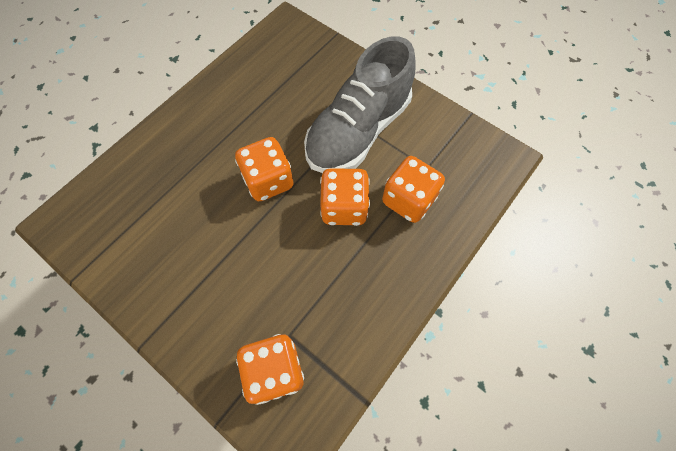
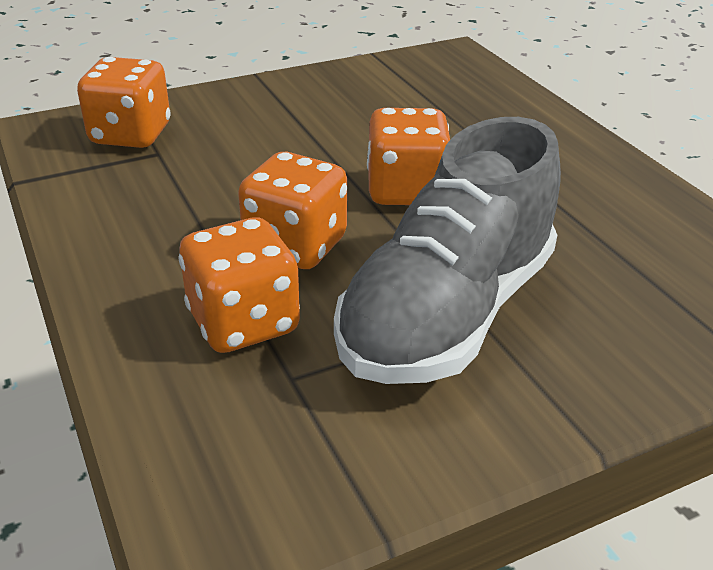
camera: 115 degrees right, 30 degrees down
grey shoe [304,37,415,173] -> grey shoe turned 120 degrees counterclockwise [334,117,561,384]

